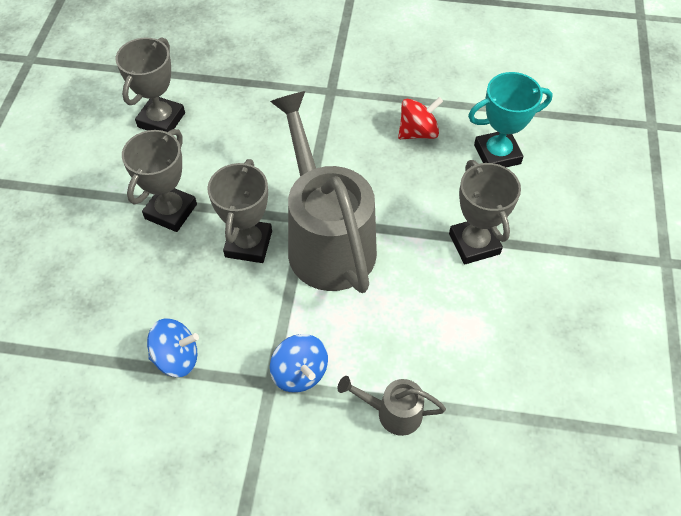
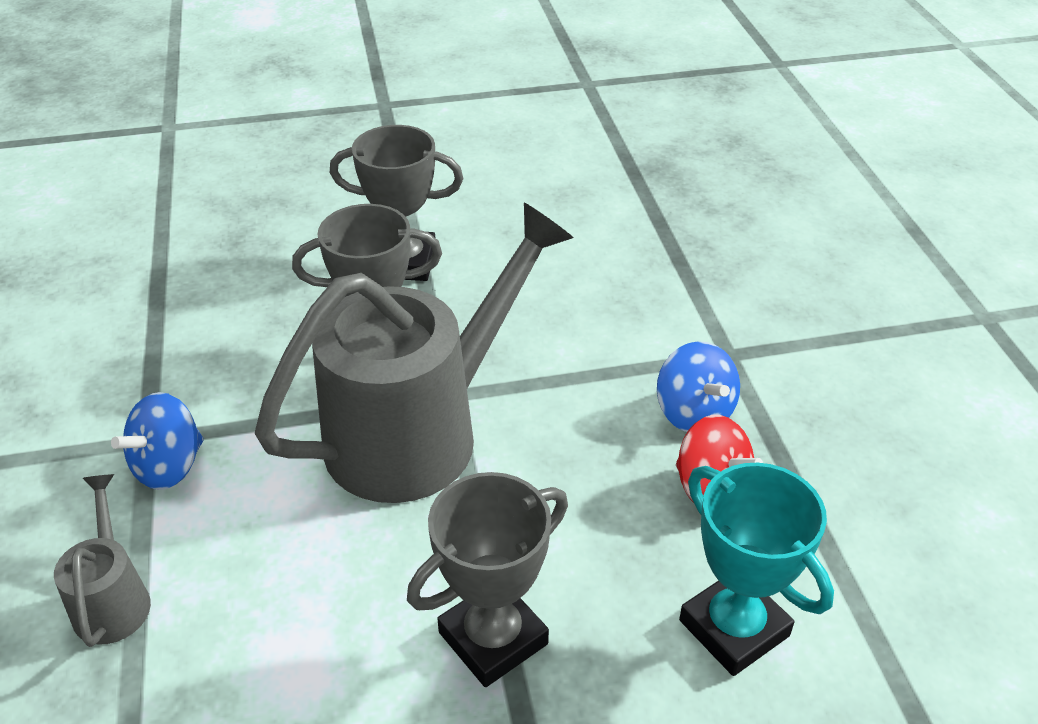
camera: 70 degrees right, 15 degrees down
grey trophy [116,37,185,132] -> none
blue spinning top [147,318,199,377] -> blue spinning top moved to [657,341,740,432]

